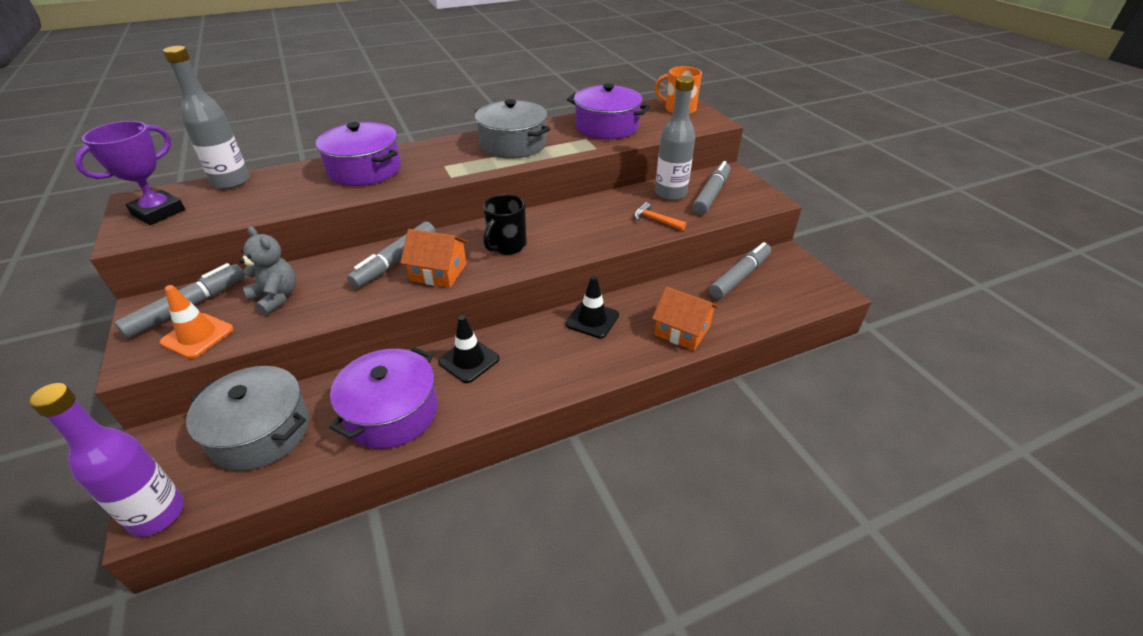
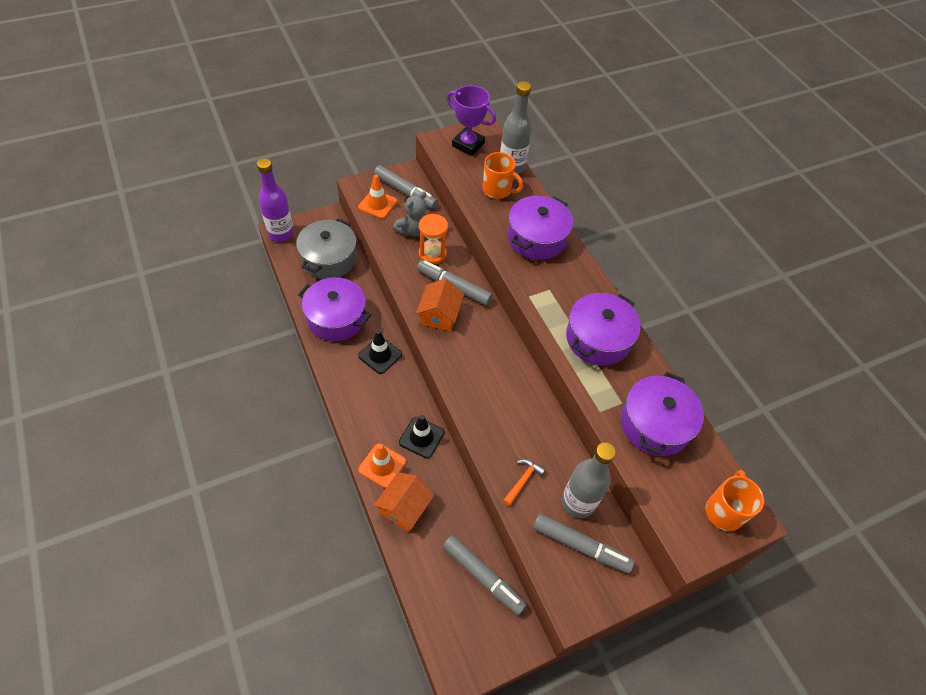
camera: 85 degrees right, 15 degrees up
grey pot [475,99,550,159] -> purple pot [566,293,641,366]
black mug [483,194,527,255] -> none
none -> orange traffic cone [358,444,406,488]
none -> orange hourglass [419,214,448,264]
none -> orange mug [482,152,523,199]

